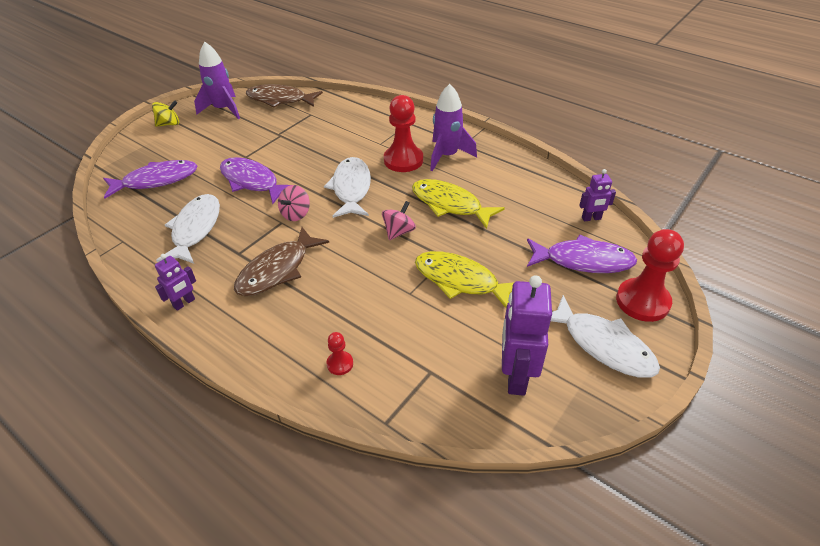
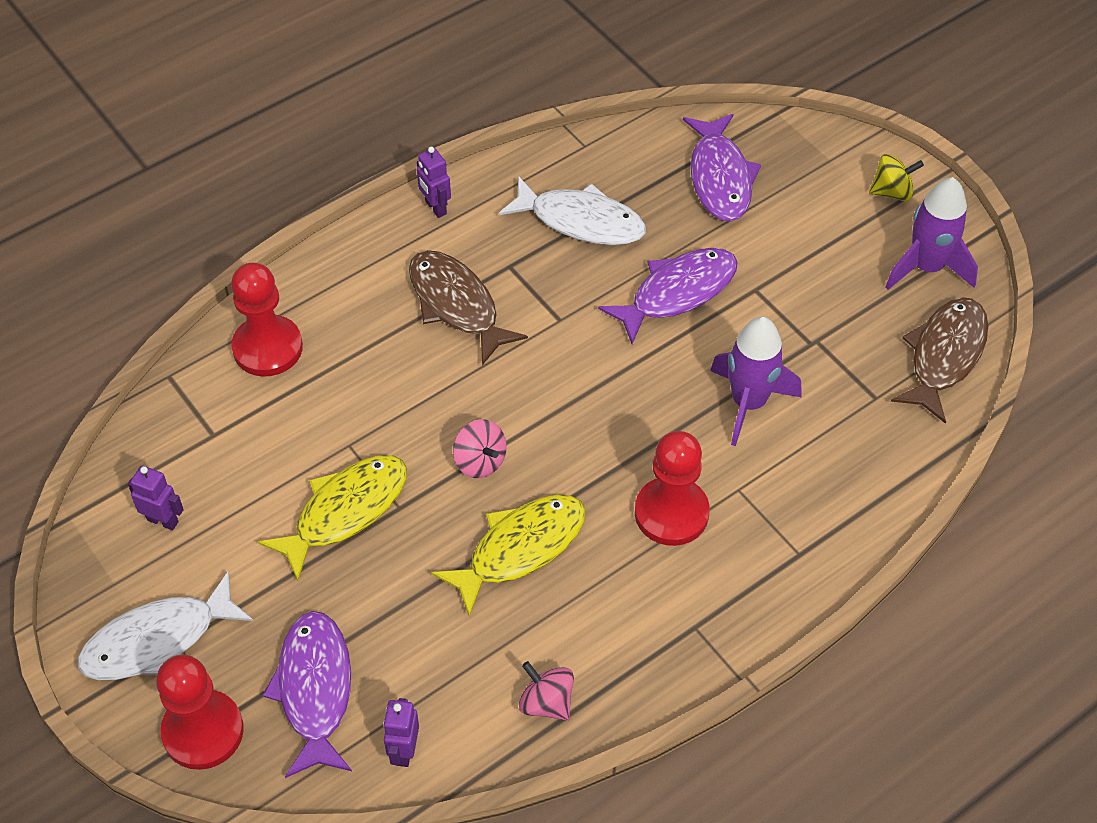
camera: 105 degrees right, 10 degrees up
yellow spinning top [152,100,179,127] -> yellow spinning top turned 90 degrees counterclockwise [869,154,924,201]
pink spinning top [278,185,310,221] -> pink spinning top moved to [519,661,574,720]
white fish [324,157,371,218] -> none
red pawn [326,332,353,375] -> red pawn [231,263,303,377], size x2.12
purple rocket [430,84,477,172] -> purple rocket moved to [710,317,801,446]
purple robot [502,275,552,396] -> purple robot [128,465,184,530], size x0.53
purple fish [527,234,637,273] -> purple fish turned 150 degrees clockwise [263,611,352,778]

